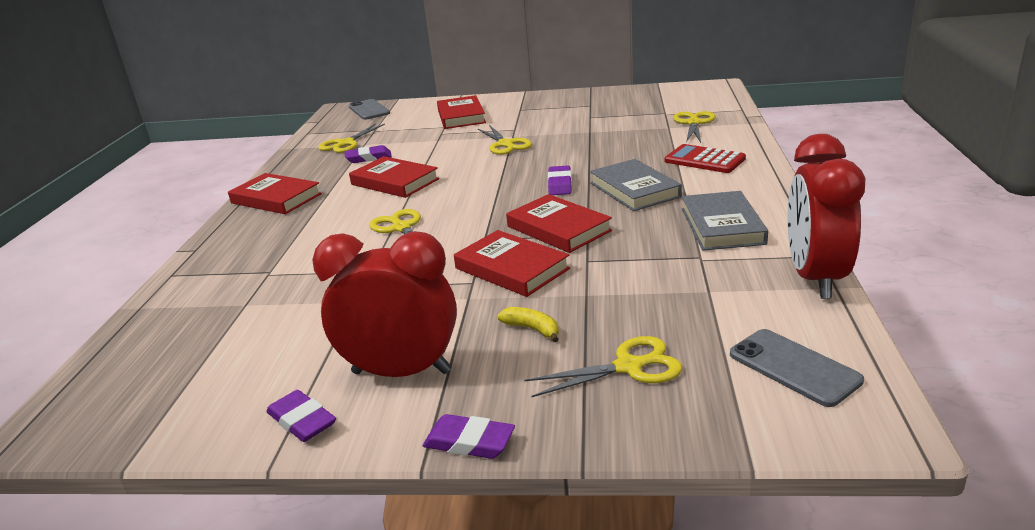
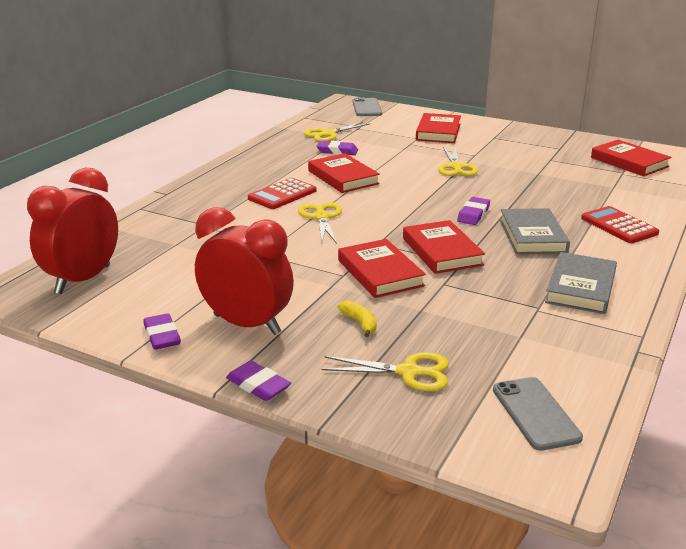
camera: 20 degrees right, 0 degrees up
red book [228,173,322,214] -> red book moved to [591,140,671,176]
yellow scissors [673,111,716,143] -> none
red clock [788,134,865,299] -> red clock moved to [27,168,118,294]
none -> red calculator [248,178,317,209]

